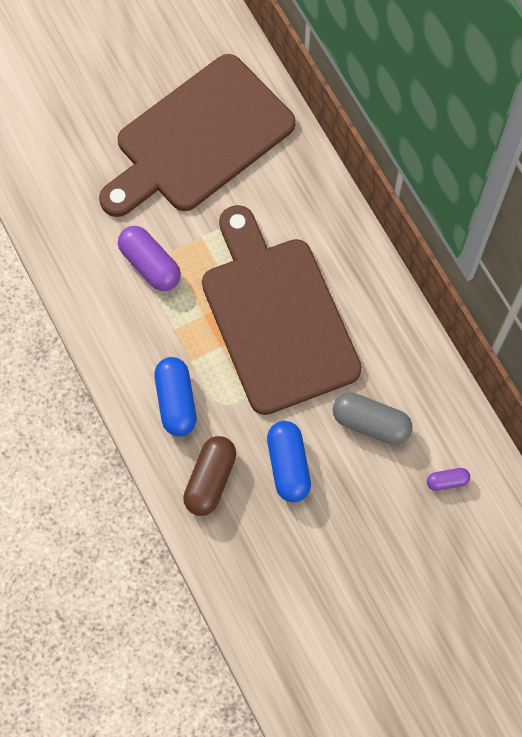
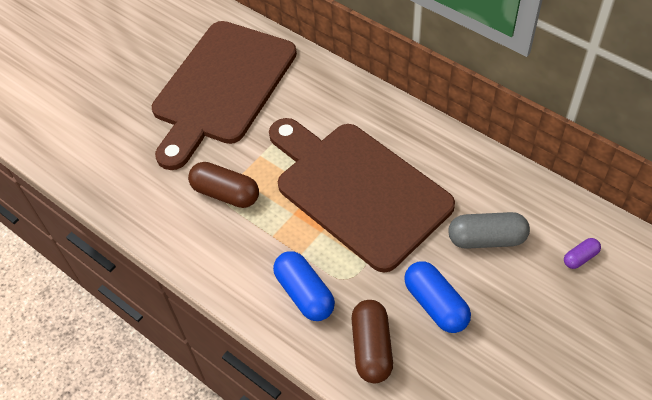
camera: 20 degrees left, 15 degrees down
purple capsule [118,226,181,291] -> brown capsule [188,162,259,208]

